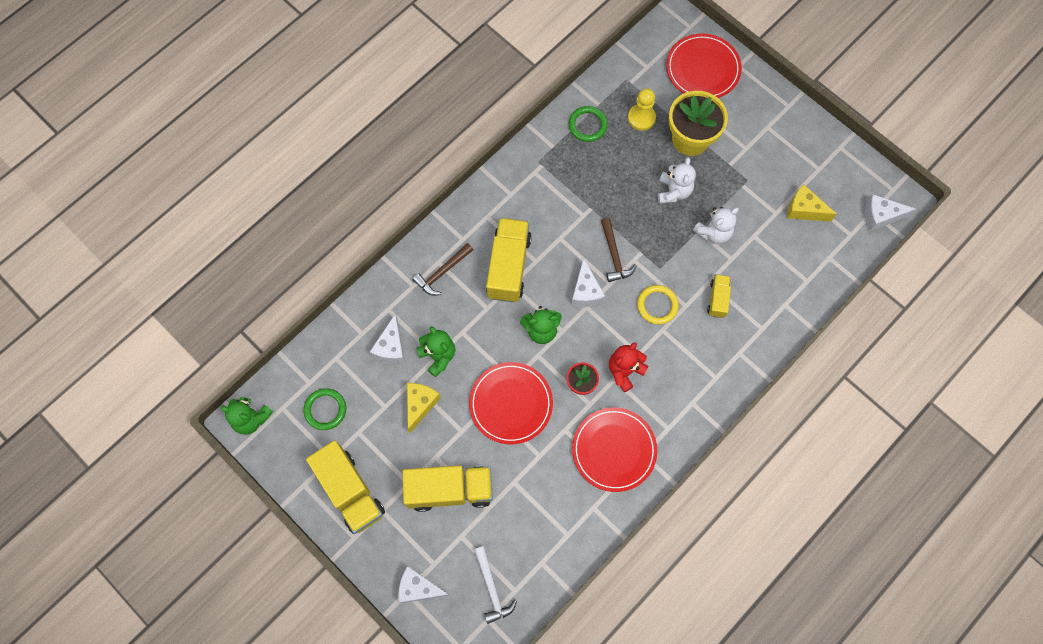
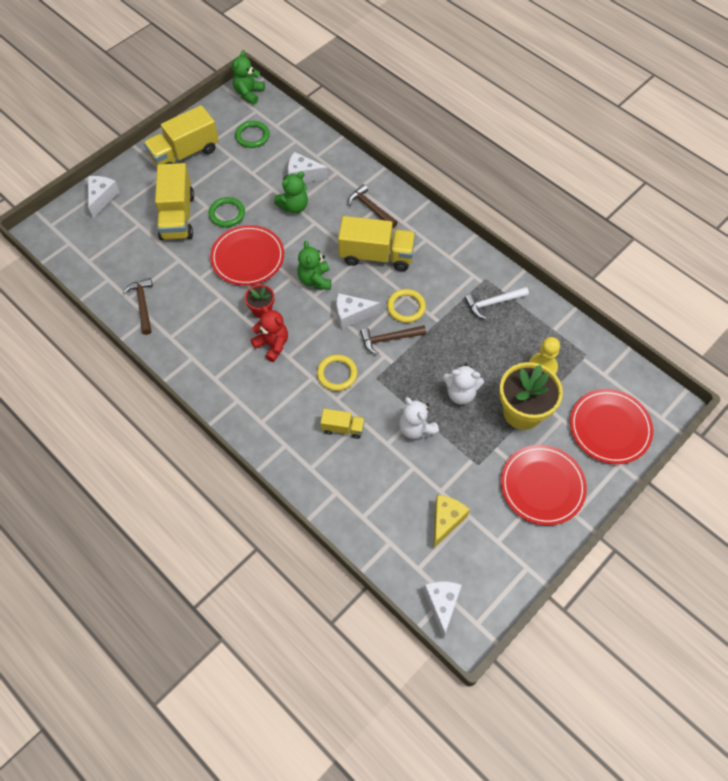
camera: 90 degrees right, 10 degrees down
yellow cheese [407,383,441,433] -> none
white hammer [474,546,517,624] -> white hammer moved to [465,287,529,319]
green ring [569,106,608,142] -> green ring moved to [208,197,245,227]
red plate [572,407,657,492] -> red plate moved to [501,445,587,525]
none -> brown hammer [123,278,153,335]
none -> yellow ring [387,289,426,323]

